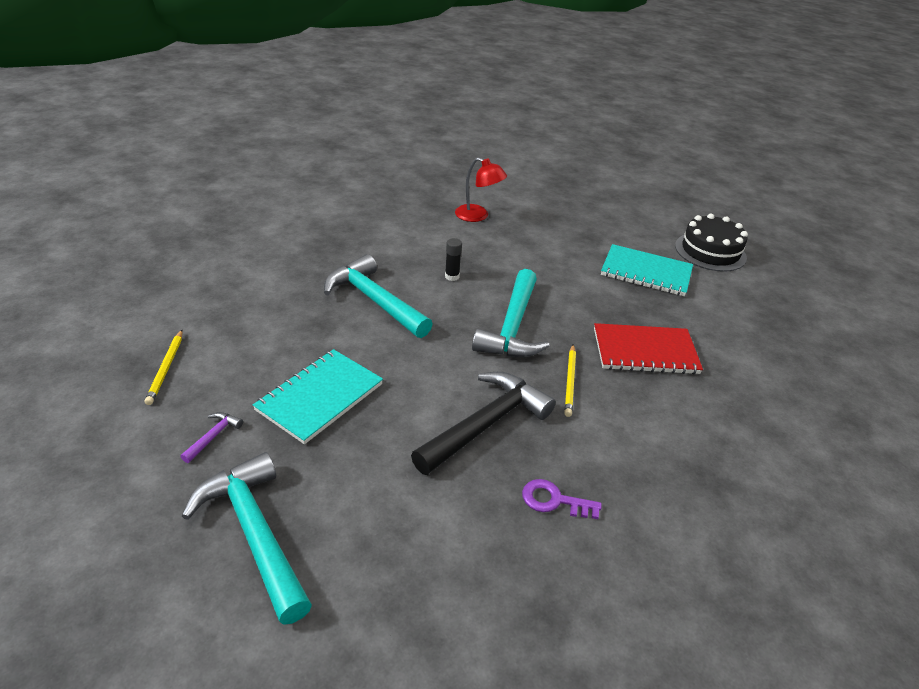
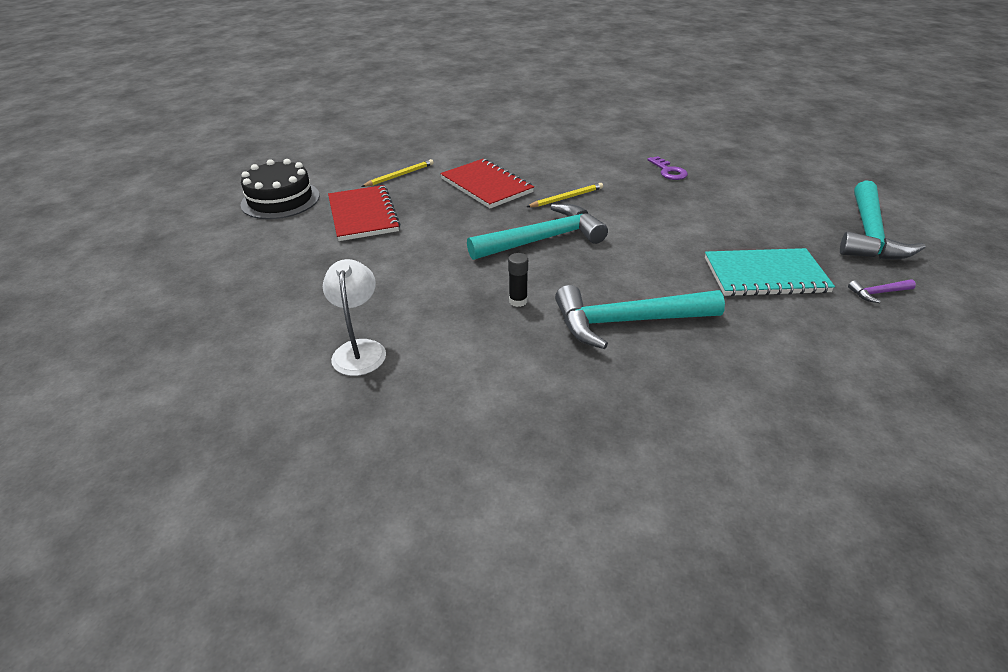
camera: 125 degrees left, 0 degrees up
yellow pencil [145,330,183,405] -> yellow pencil moved to [361,159,434,187]
turquoise hammer [324,254,433,338] -> turquoise hammer turned 75 degrees clockwise [555,285,725,349]
black hammer [411,372,556,475] -> none
red lamp [455,157,507,222] -> white lamp [323,259,386,376]
turquoise notebook [601,244,693,296] -> red notebook [328,185,400,241]

